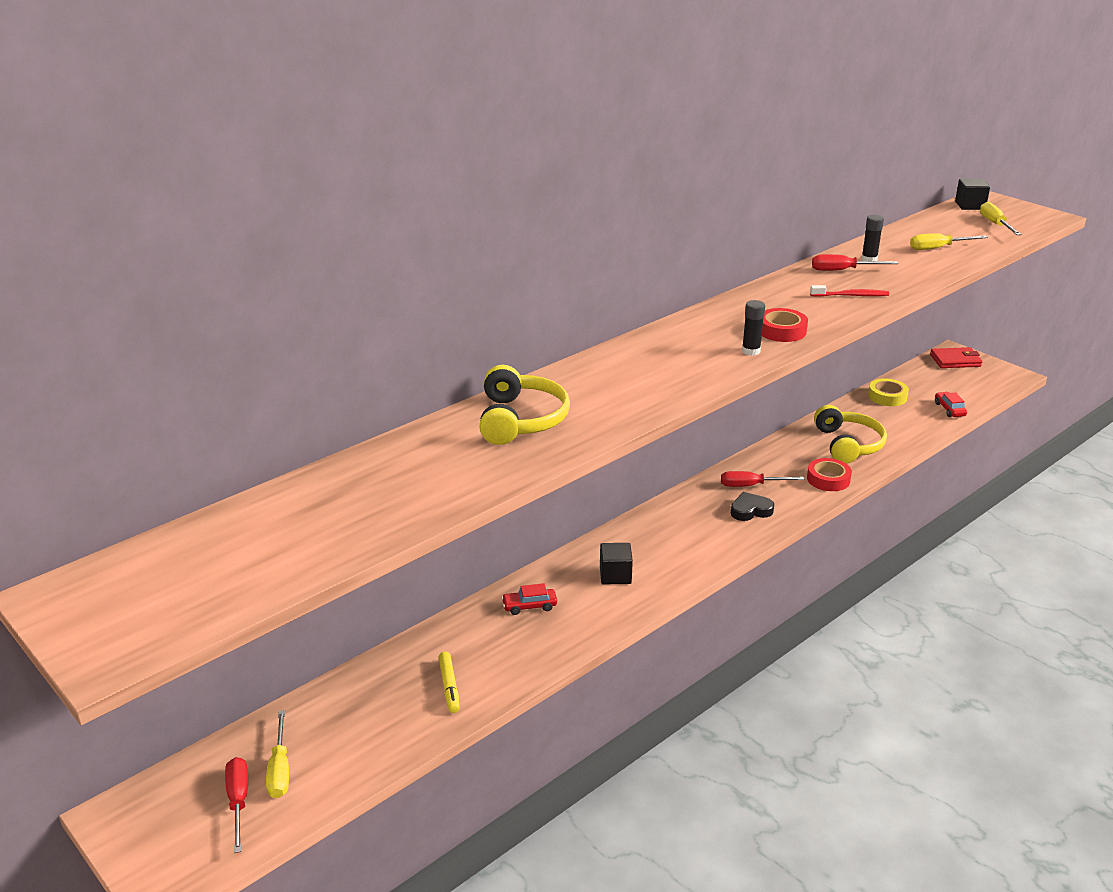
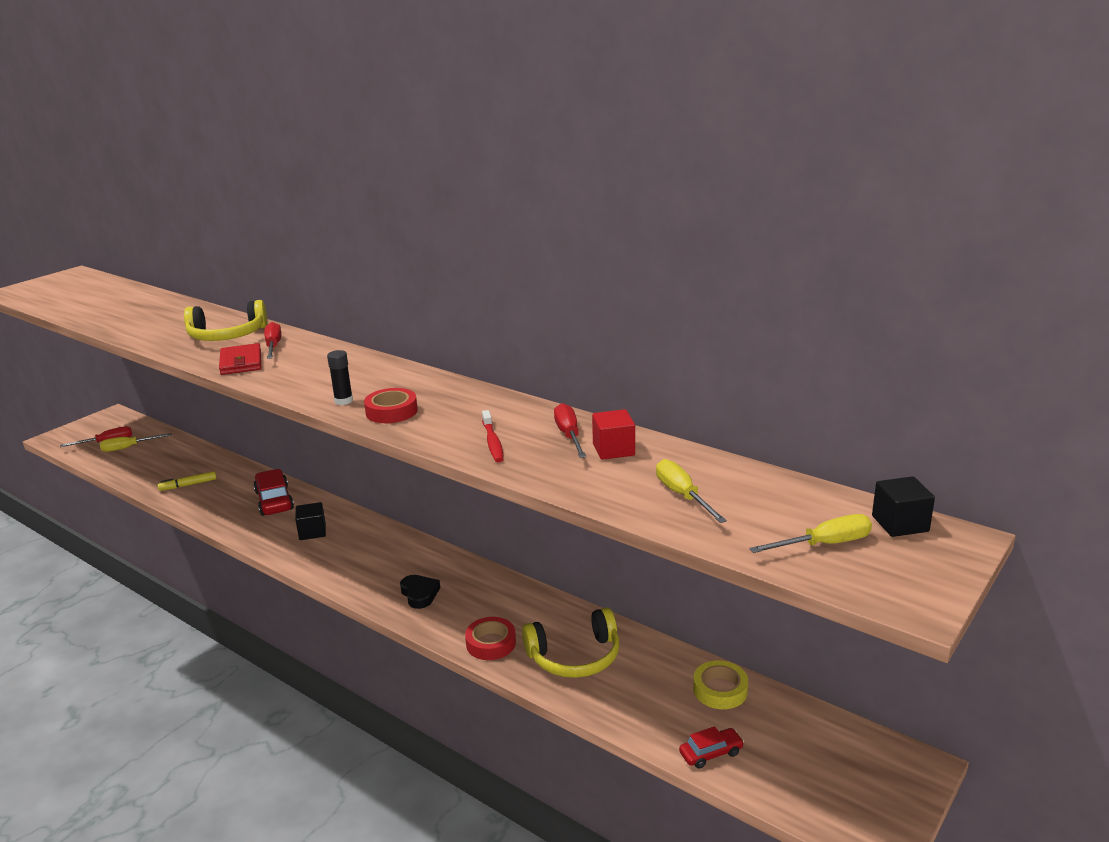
camera: 80 degrees right, 5 degrees down
red car [501,583,557,615] -> red car [254,469,294,516], size x1.75
red screwdriver [721,471,804,487] -> red screwdriver moved to [264,322,281,359]
black glue stick [861,215,884,261] -> red cube [592,409,635,460]
red wallet [930,347,982,368] -> red wallet moved to [219,343,261,375]

